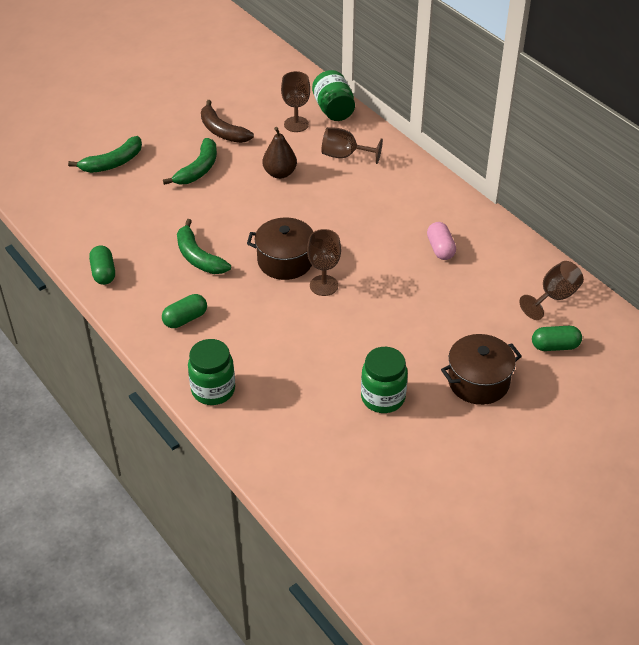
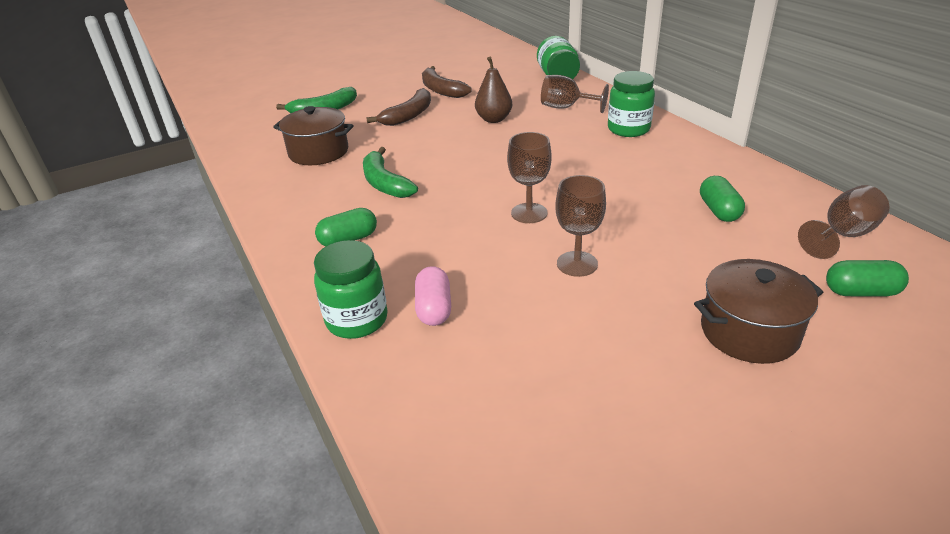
camera: 10 degrees right, 10 degrees down
green capsule [89,245,115,285] -> green capsule moved to [700,176,745,222]
green banana [163,138,217,185] -> brown banana [366,88,431,126]
brown pot [247,218,313,280] -> brown pot moved to [273,106,354,165]
brown goblet [281,71,310,132] -> brown goblet moved to [555,175,606,277]
green jar [361,347,408,413] -> green jar moved to [608,71,655,137]
pink capsule [427,222,456,260] -> pink capsule moved to [415,266,451,326]

